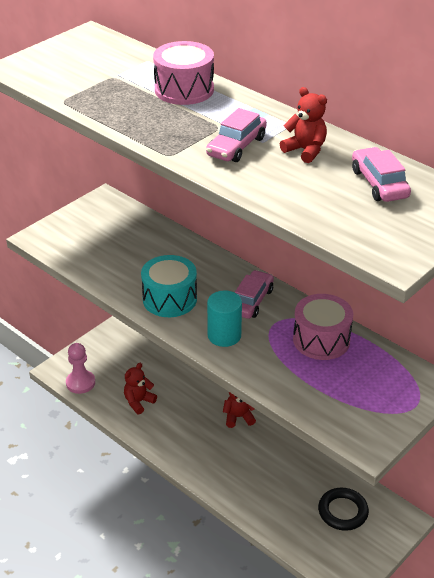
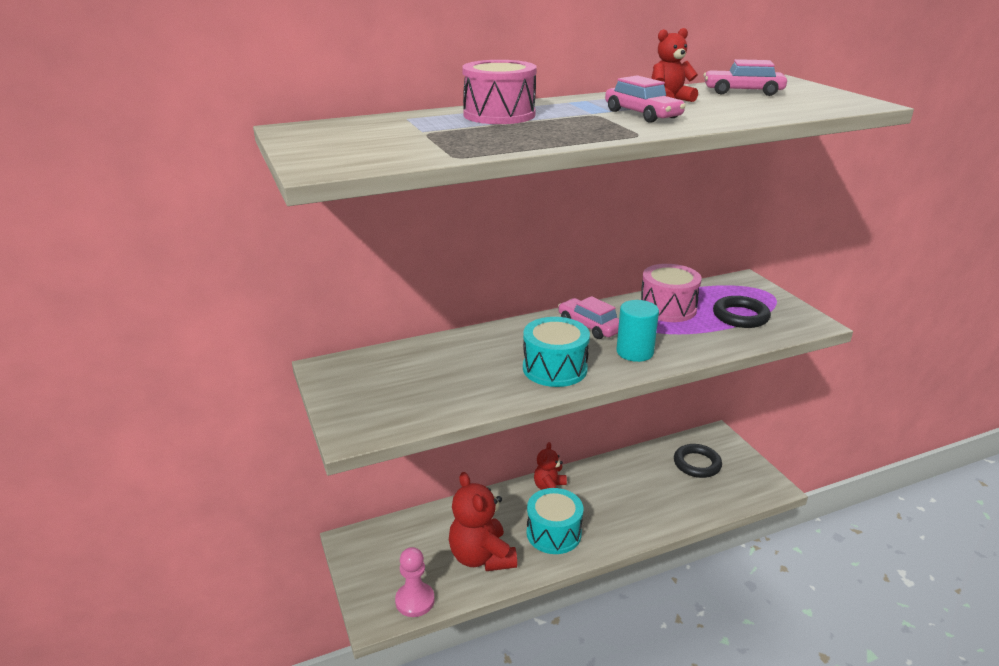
camera: 65 degrees left, 10 degrees down
red teddy bear [124,363,157,414] -> red teddy bear [449,472,517,571], size x1.75
none -> turquoise drum [527,488,583,554]
none -> black ring [713,296,771,328]

